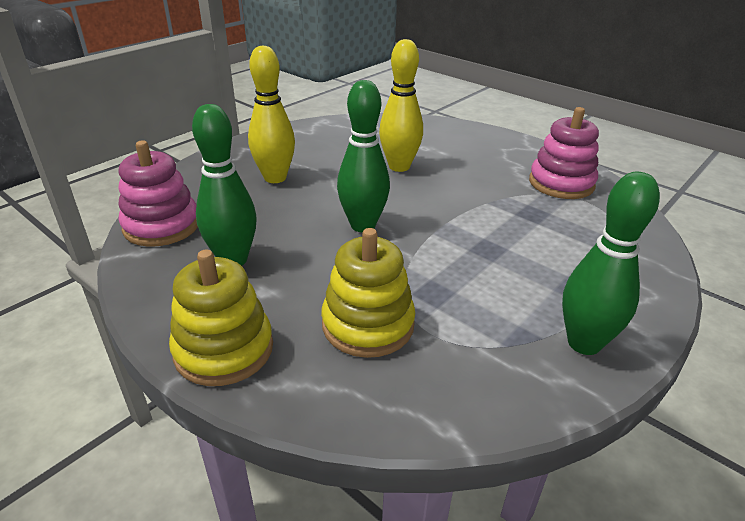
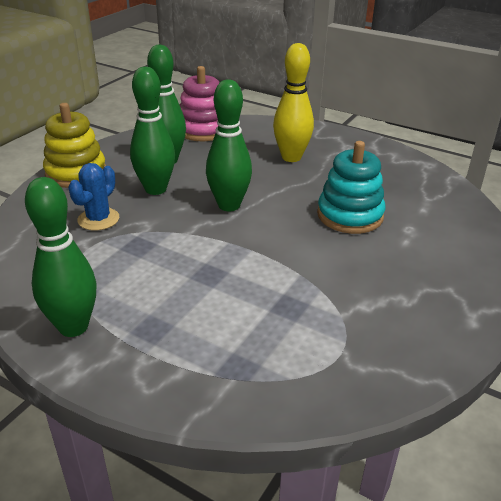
camera: 80 degrees right, 0 degrees up
yellow stacking toy [321,228,415,358] -> blue cactus [68,163,119,231]
yellow bowling pin [379,39,423,172] -> turquoise stacking toy [317,141,385,234]
pink stacking toy [529,107,599,199] -> none
none -> green bowling pin [130,67,175,195]

